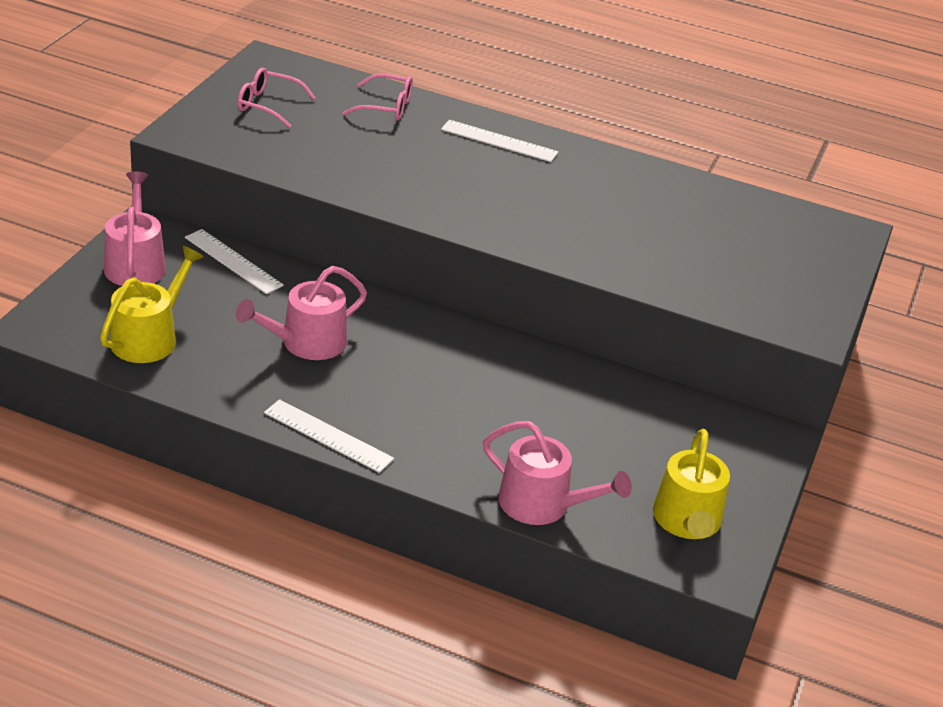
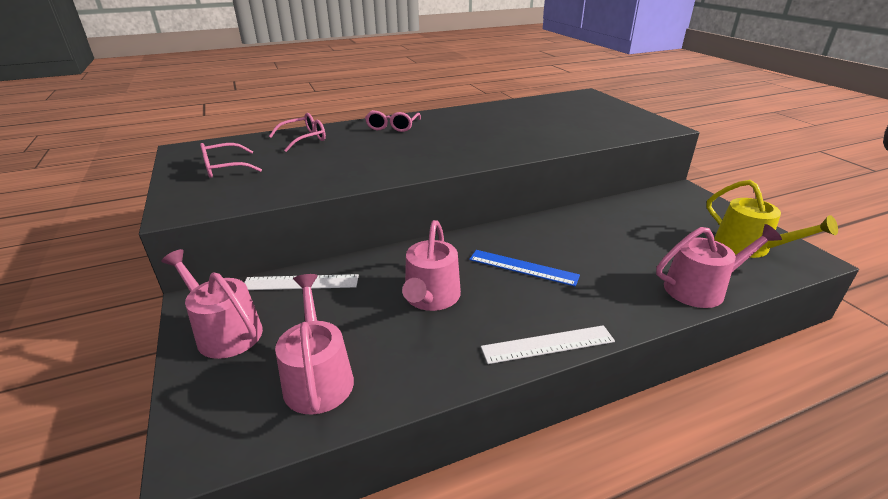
camera: 40 degrees left, 5 degrees down
yellow watering can [100,246,204,363] -> pink watering can [275,274,354,415]
white ruler [441,120,558,162] -> pink glasses [365,110,421,132]
none -> blue ruler [469,250,580,287]

